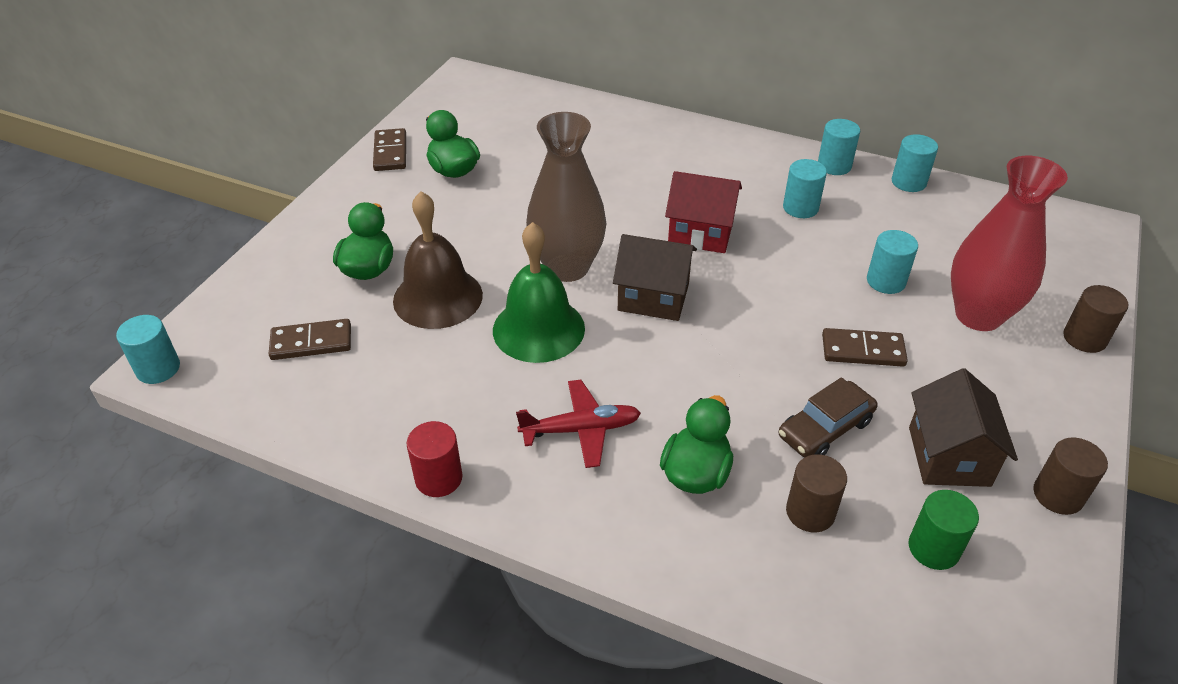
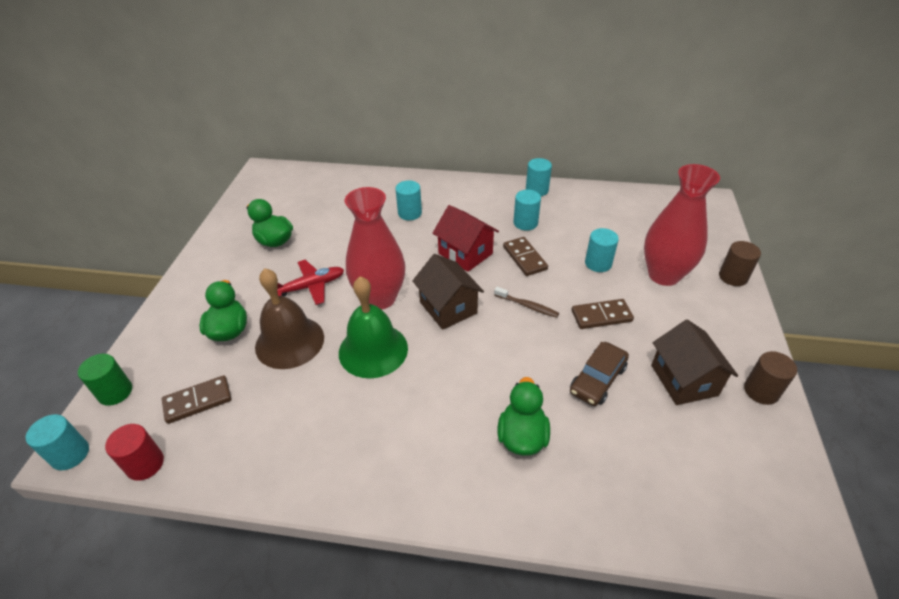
camera: 15 degrees left, 0 degrees up
brown domino [373,128,406,171] -> brown domino moved to [503,237,548,276]
red cylinder [407,421,463,497] -> red cylinder moved to [105,424,164,481]
red plane [516,380,641,468] -> red plane moved to [277,260,344,305]
brown vase [526,112,606,282] -> red vase [345,187,405,309]
brown house [613,234,697,321] -> brown house turned 60 degrees clockwise [412,254,484,330]
red house [665,171,742,253] -> red house turned 45 degrees clockwise [433,205,499,272]
brown cylinder [786,454,847,532] -> none
turquoise cylinder [892,134,938,192] -> turquoise cylinder moved to [395,180,422,220]
green cylinder [909,490,979,570] -> green cylinder moved to [78,354,132,406]
none -> brown toothbrush [494,287,559,318]

